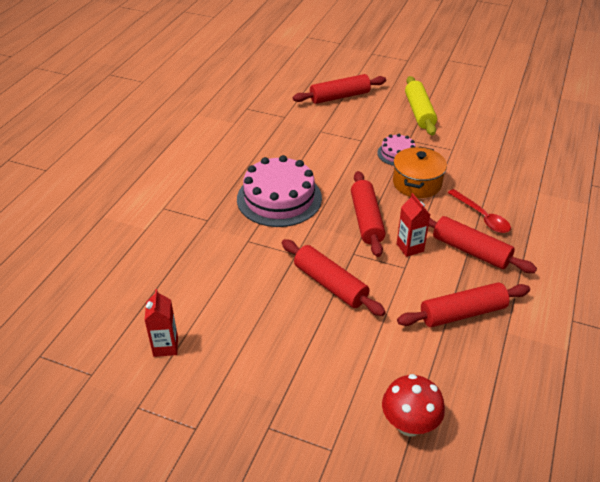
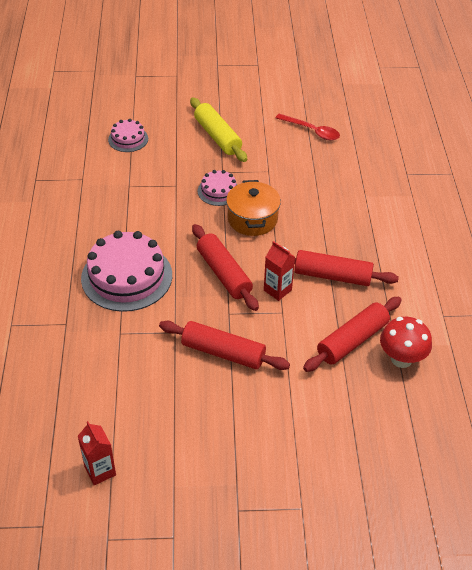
camera: 25 degrees left, 5 degrees up
red rolling pin [293,74,386,104] -> pink cake [108,119,148,152]
red mushroom [382,374,445,437] -> red mushroom moved to [380,317,432,368]
red spoon [448,189,511,233] -> red spoon moved to [276,114,340,140]

